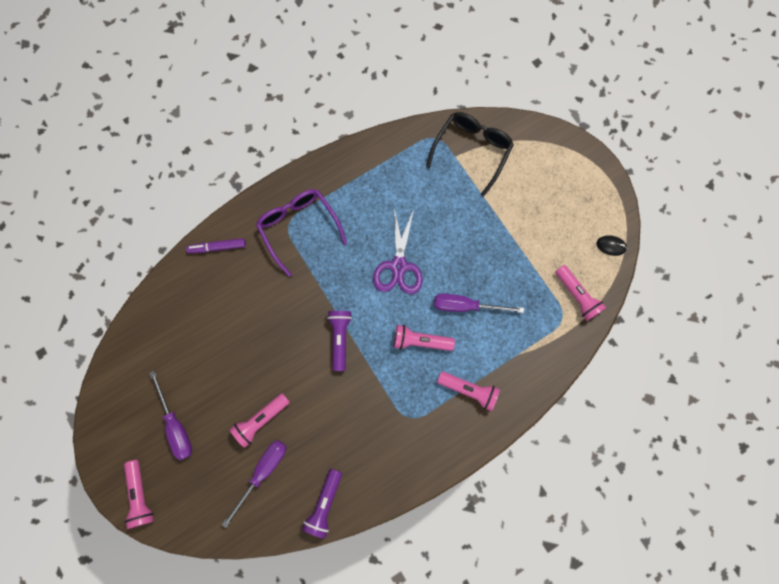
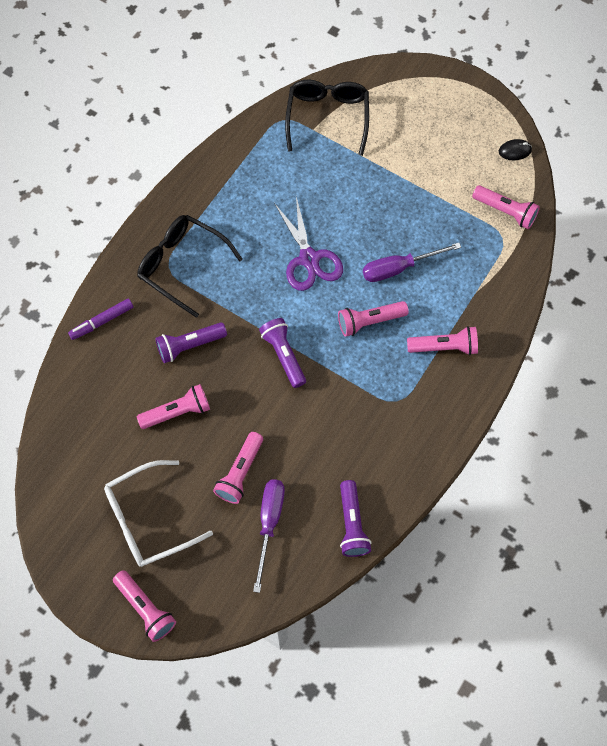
camera: 25 degrees left, 10 degrees down
purple screwdriver [149,371,192,460] -> white glasses [104,460,213,567]
purple glasses [256,189,347,277] -> black glasses [137,215,243,318]
none -> pink flashlight [137,384,210,429]
none -> purple flashlight [155,322,227,363]

